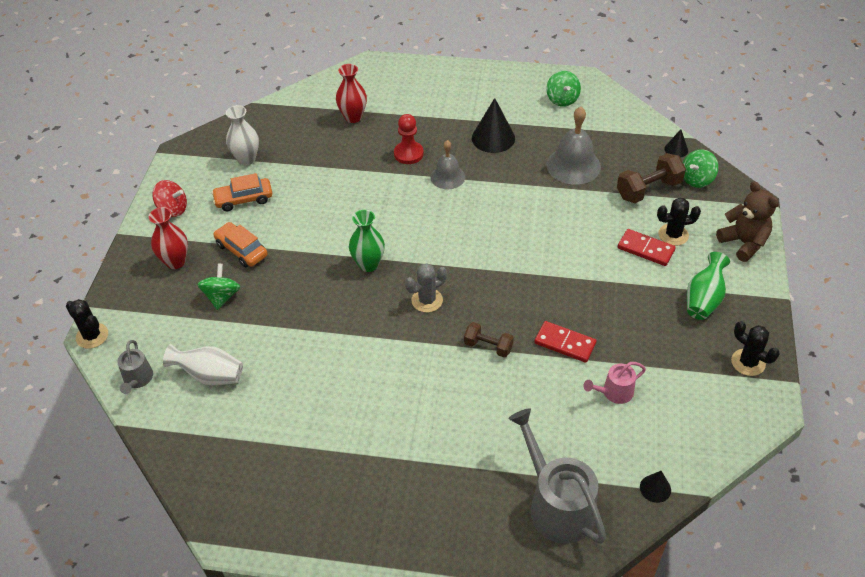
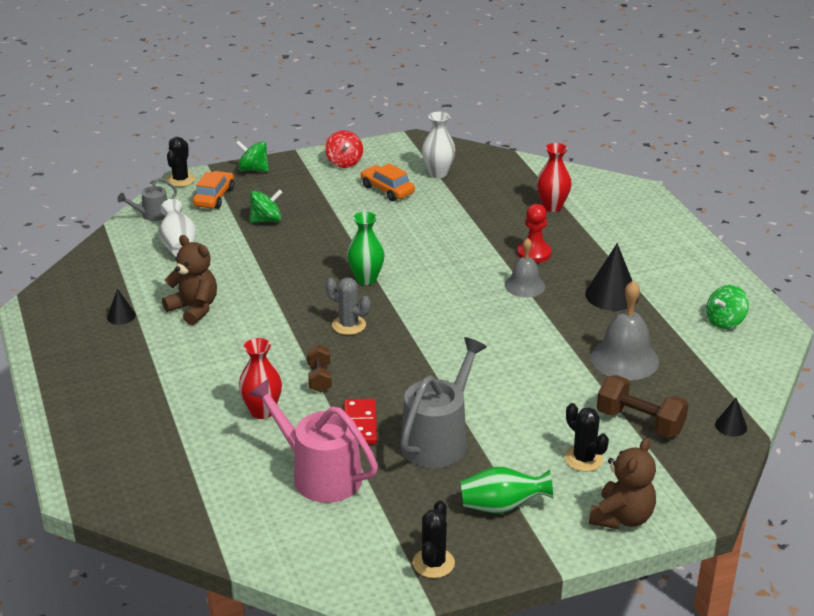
camera: 60 degrees right, 15 degrees down
red vase [149,207,188,269] -> red vase moved to [239,338,282,419]
orange car [213,222,268,267] -> orange car moved to [193,171,234,209]
grey watering can [508,408,606,544] -> grey watering can moved to [400,337,487,468]
pink watering can [583,362,646,404] -> pink watering can [248,379,378,503], size x1.94
red domino [618,229,676,266] -> none
black cone [640,471,671,503] -> black cone moved to [107,289,136,325]
green spinning top [683,149,718,188] -> green spinning top moved to [236,141,269,172]
none -> brown teddy bear [162,235,217,325]

